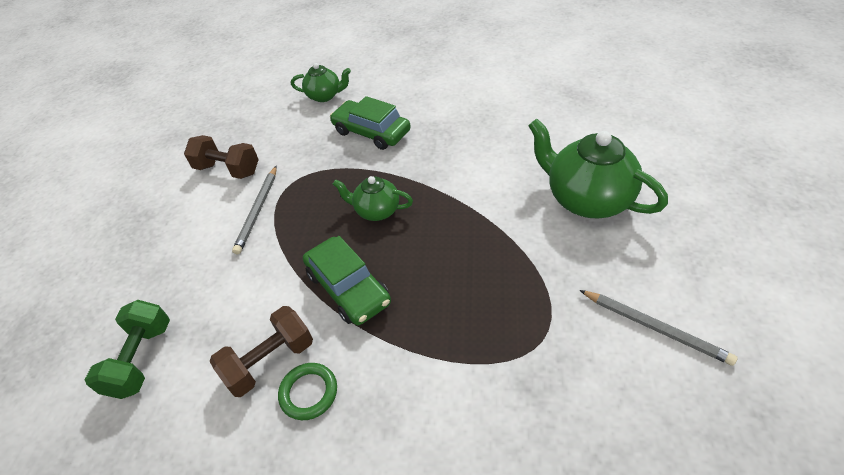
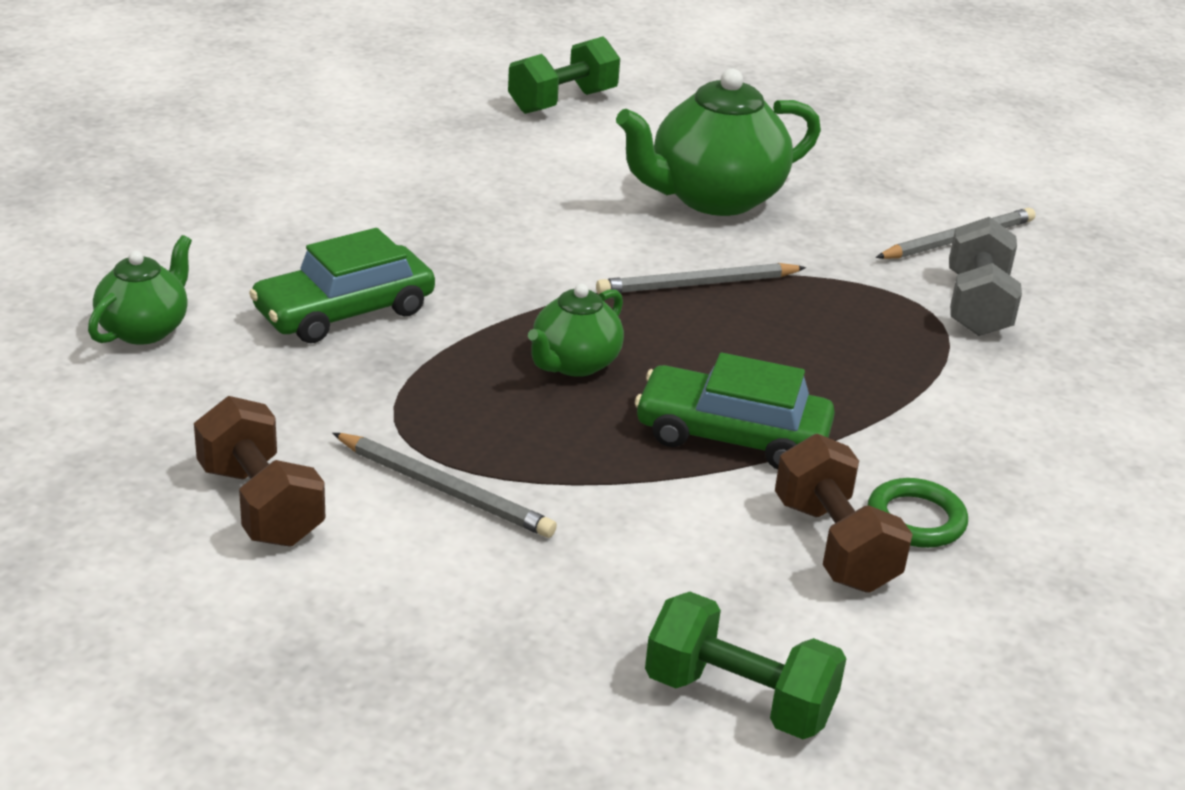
camera: 75 degrees left, 15 degrees down
brown dumbbell [184,135,259,179] -> brown dumbbell turned 75 degrees counterclockwise [194,396,325,547]
green car [303,236,391,325] -> green car turned 150 degrees counterclockwise [635,353,835,469]
none -> green dumbbell [508,36,620,114]
none -> grey pencil [596,263,806,294]
none -> grey dumbbell [949,217,1022,336]

